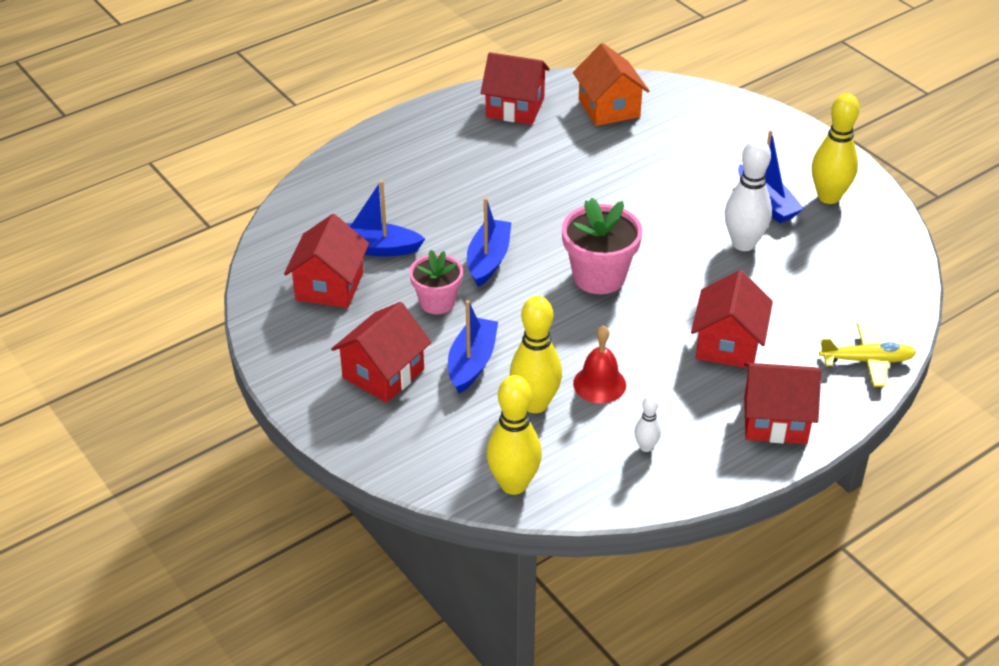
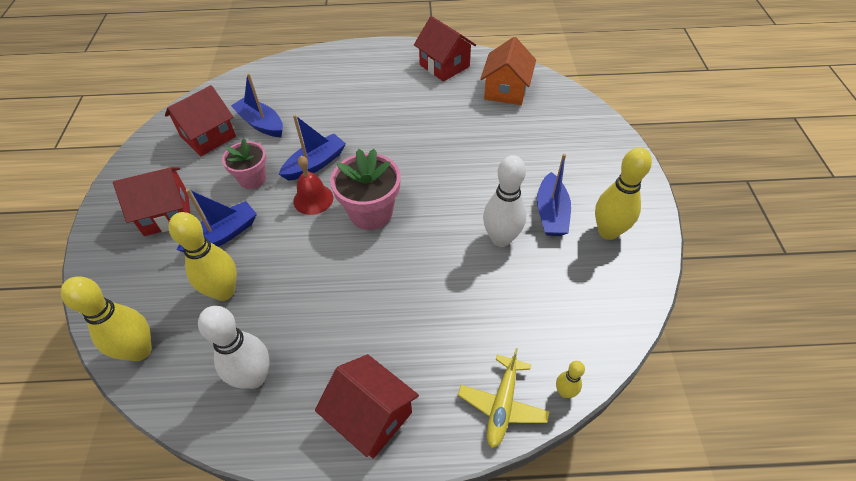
camera: 35 degrees right, 10 degrees up
red bell [573,325,626,403] -> red bell moved to [293,156,333,215]
white bowling pin [634,395,661,452] -> white bowling pin [198,306,269,389], size x2.03
red house [691,270,773,368] -> none
yellow plane [819,323,916,387] -> yellow plane turned 75 degrees clockwise [458,348,549,448]
none -> yellow bowling pin [556,361,585,398]

